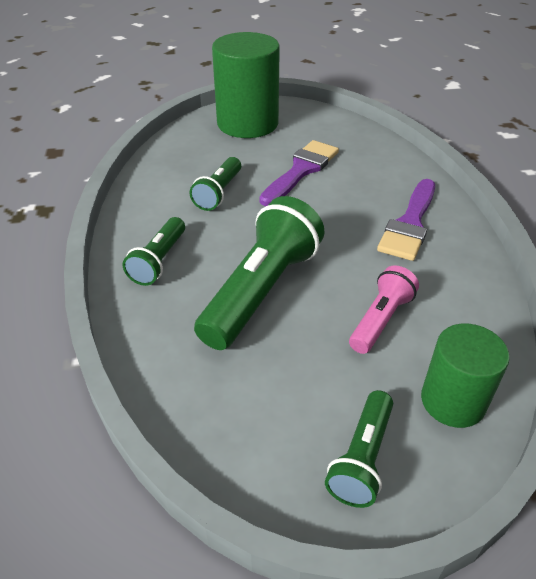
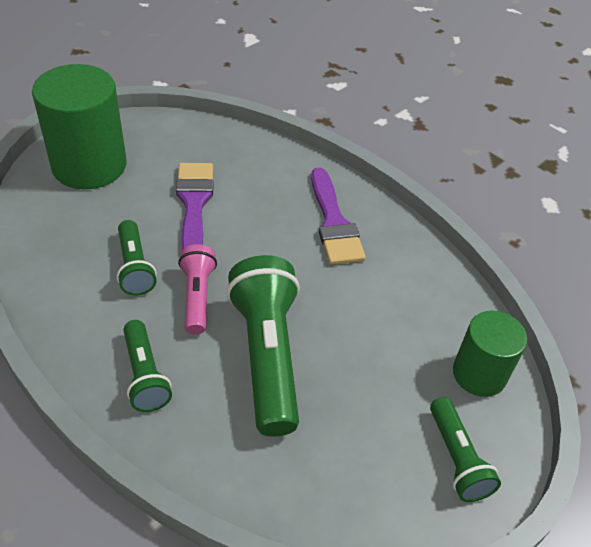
camera: 40 degrees left, 5 degrees up
pink flashlight [349,265,419,354] -> pink flashlight moved to [178,244,217,334]

